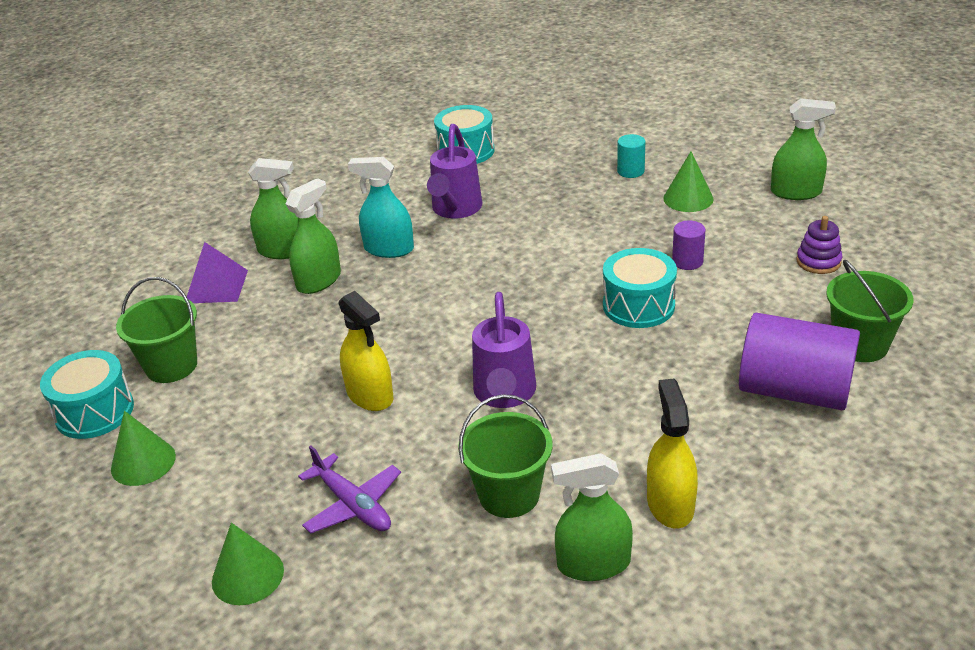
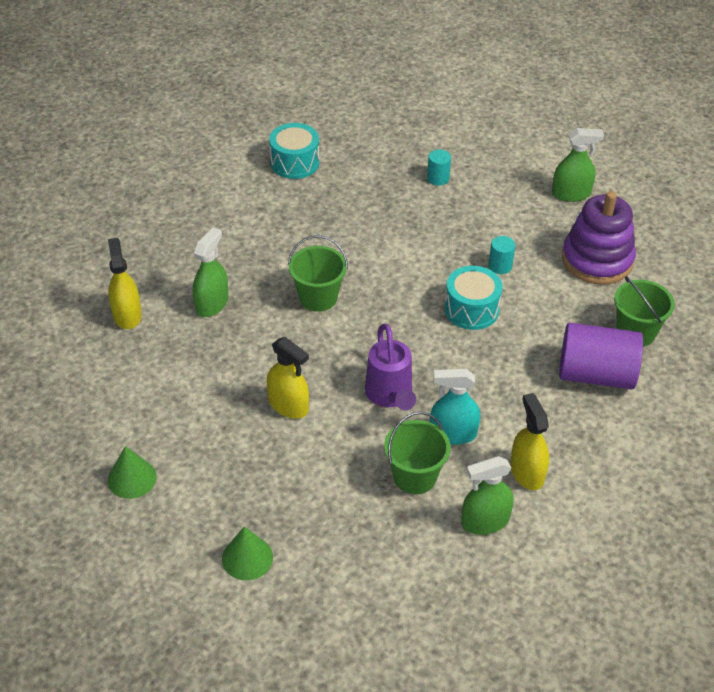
camera: 15 degrees left, 10 degrees up
turquoise drum [40,350,134,439] -> none
green bucket [116,277,197,383] -> green bucket moved to [288,235,348,312]
purple pyramid [187,242,248,303] -> yellow spray bottle [108,238,142,329]
green spray bottle [248,158,298,259] -> none
purple plane [298,446,401,534] -> none
turquoise spray bottle [348,157,414,258] -> turquoise spray bottle moved to [430,369,480,445]
purple watering can [427,124,482,219] -> none
green cone [663,151,714,212] -> none
purple cylinder [672,220,705,270] -> turquoise cylinder [488,236,515,274]
purple stacking toy [796,216,843,274] -> purple stacking toy [562,191,636,285], size x2.16

